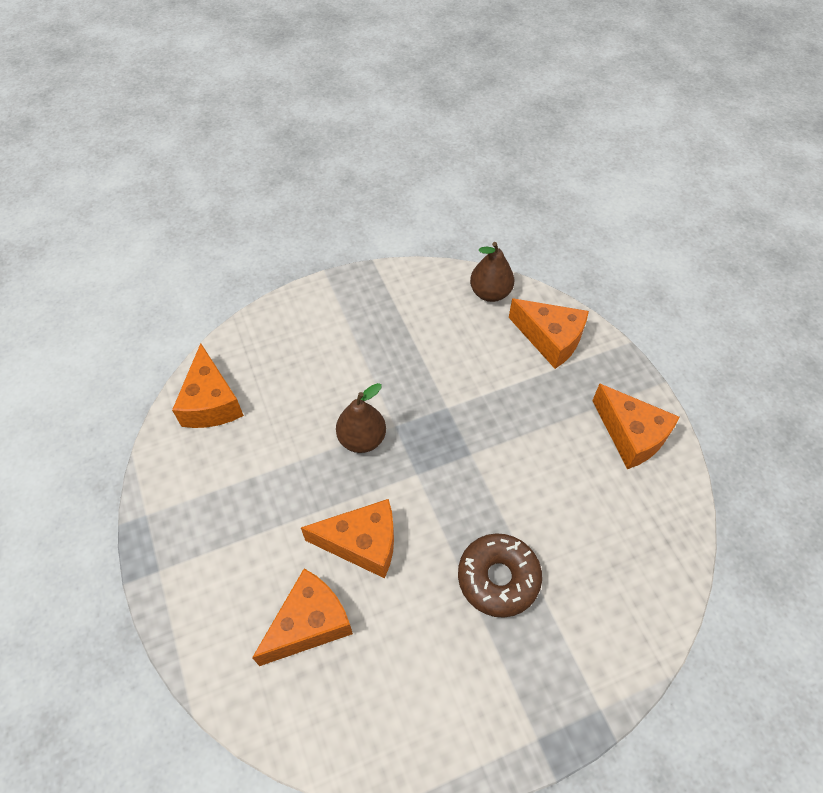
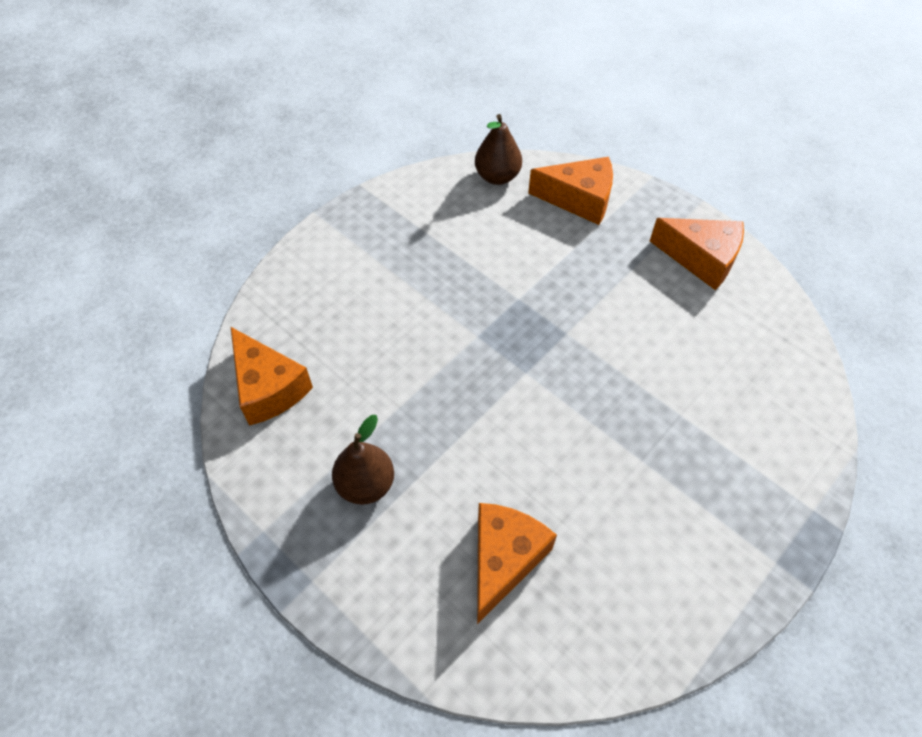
camera: 25 degrees left, 0 degrees up
orange cheese [301,499,394,578] -> none
brown pear [336,383,386,453] -> brown pear moved to [332,415,394,505]
brown donut [458,533,542,618] -> none

